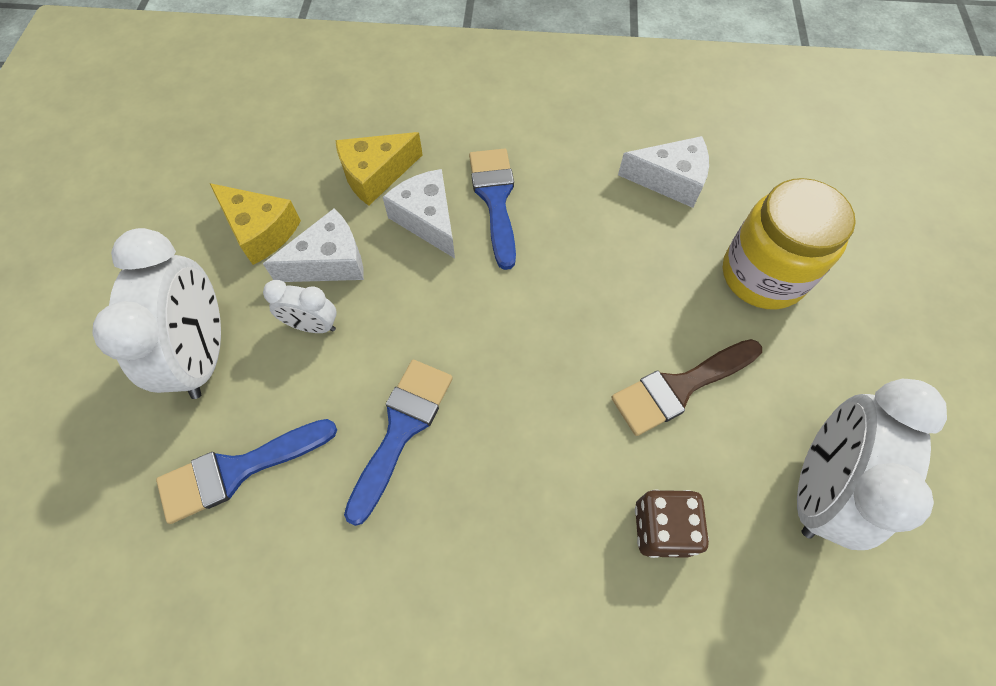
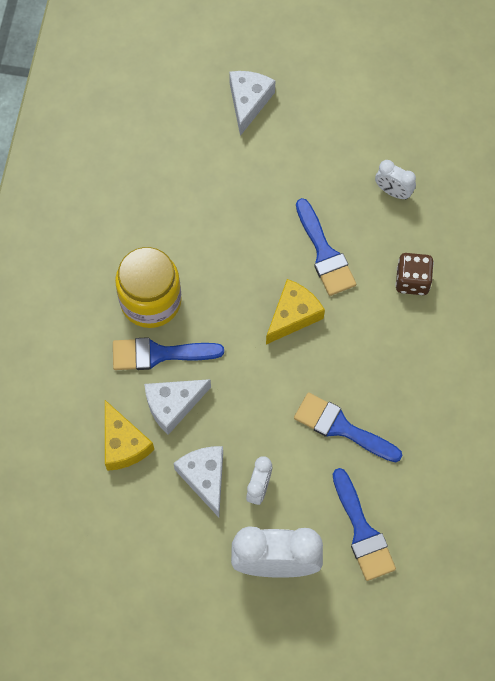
camera: 85 degrees left, 5 degrees up
yellow cheese [210,183,301,265] -> yellow cheese moved to [266,279,325,344]
brown brush [611,339,762,436] -> blue brush [296,198,356,296]
white cheese [618,136,709,208] -> white cheese moved to [229,71,275,136]
yellow jar [723,178,856,310] -> yellow jar moved to [115,247,182,328]
white clock [797,379,947,550] -> white clock [375,160,416,199], size x0.50

